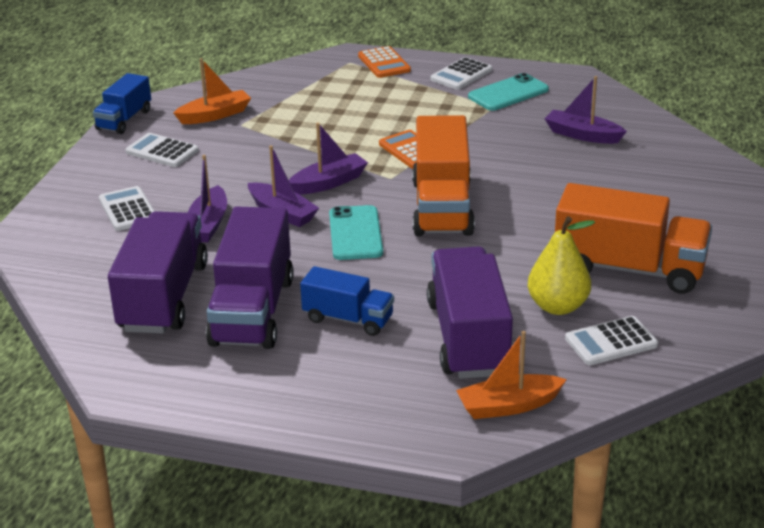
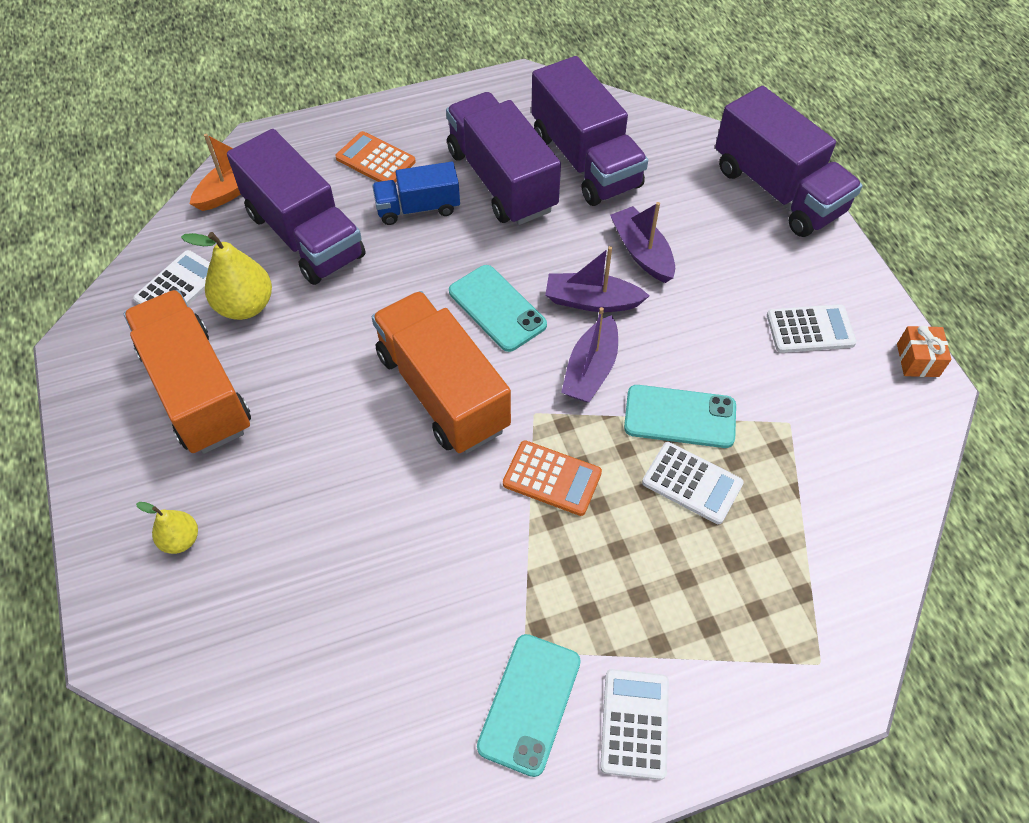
camera: 145 degrees right, 25 degrees up
blue truck [93,73,151,134] -> orange gift [897,326,951,377]
white calculator [99,186,155,231] -> white calculator moved to [642,442,744,524]
orange boat [173,58,251,124] -> none
orange calculator [358,46,411,78] -> orange calculator moved to [336,131,416,183]
purple boat [545,76,627,144] -> none
orange truck [555,183,712,294] -> orange truck turned 75 degrees clockwise [123,290,251,454]
none -> yellow pear [136,502,198,554]
none -> turquoise phone [624,385,736,448]
none -> purple truck [715,86,863,237]

